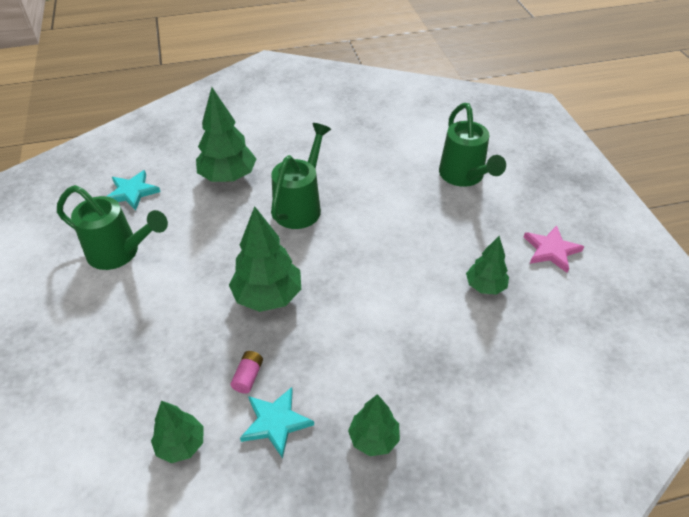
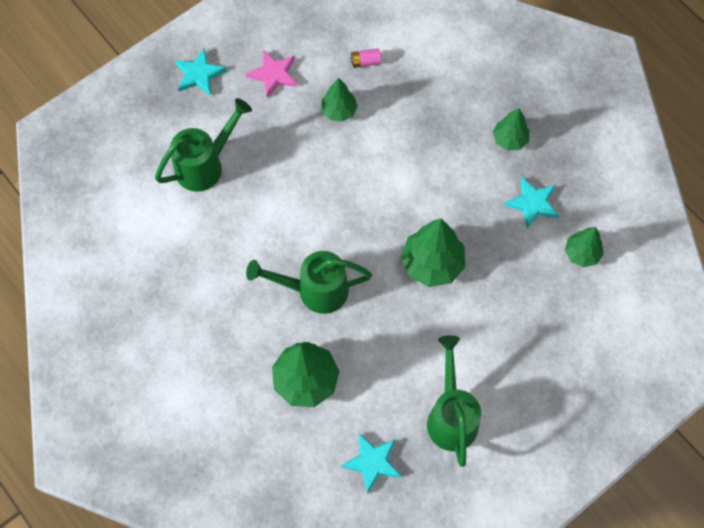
camera: 115 degrees left, 20 degrees up
pink battery [230,351,263,394] -> pink battery moved to [350,48,381,68]
none -> turquoise star [175,49,227,96]

